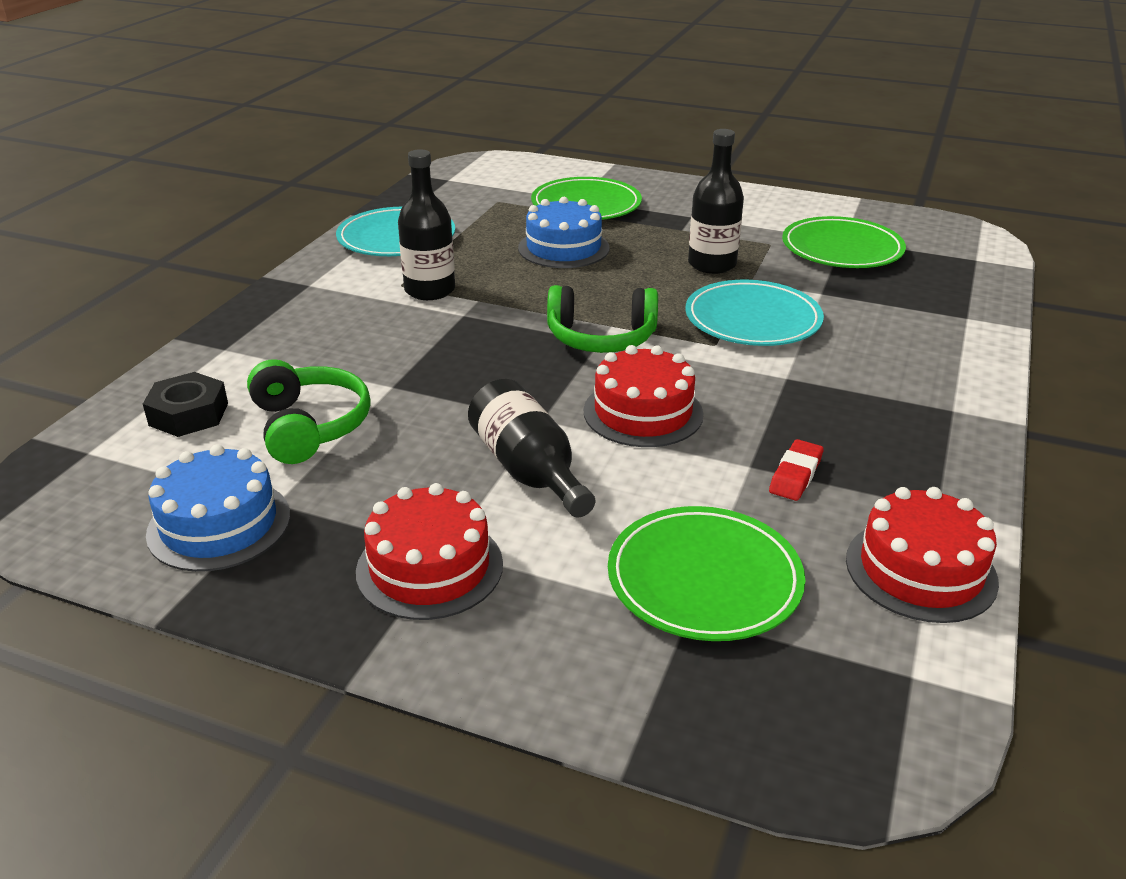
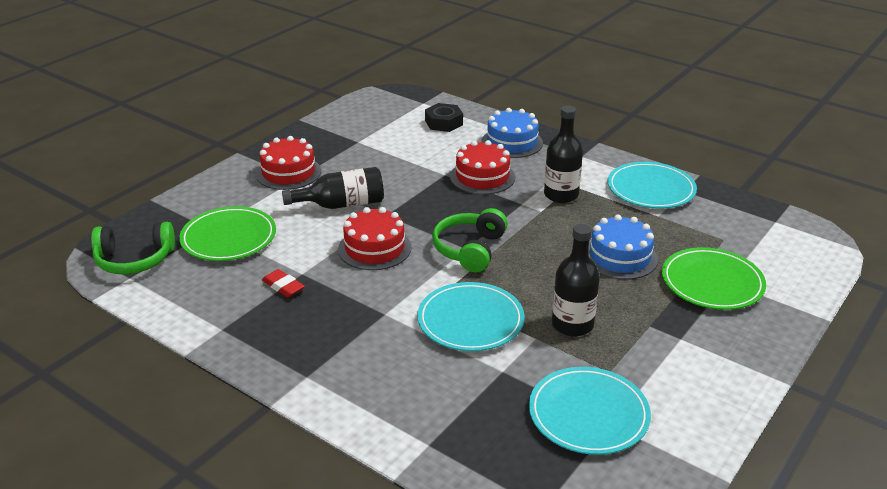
camera: 105 degrees right, 0 degrees up
blue cake [146,444,290,572] -> blue cake moved to [482,108,543,158]
green headphones [247,359,371,464] -> green headphones moved to [91,222,175,274]
green plate [782,216,906,268] -> turquoise plate [529,367,651,455]
red cake [846,487,999,623] -> red cake moved to [450,140,515,195]

